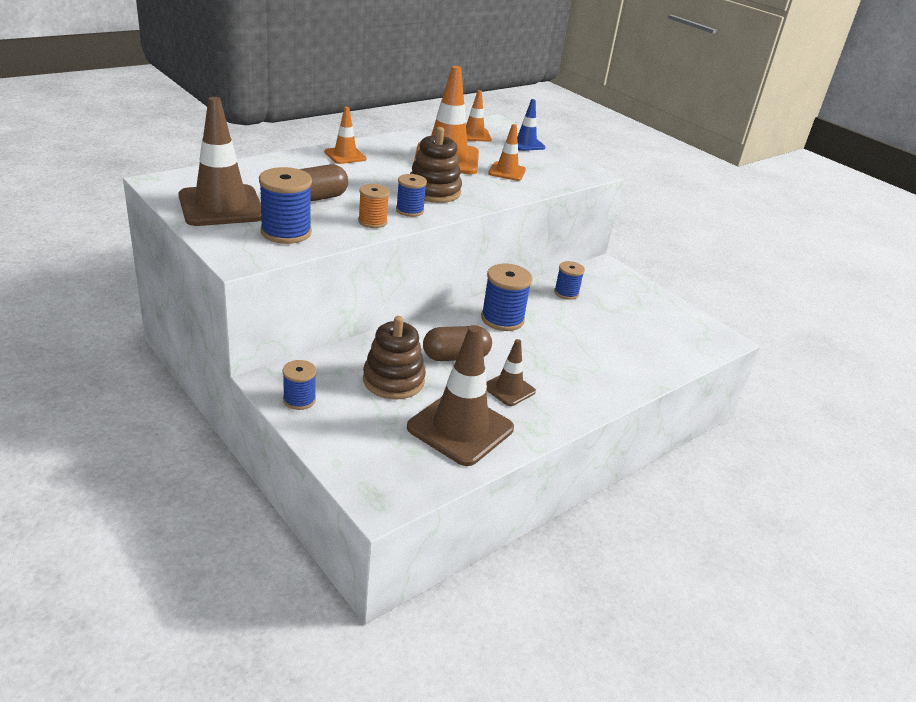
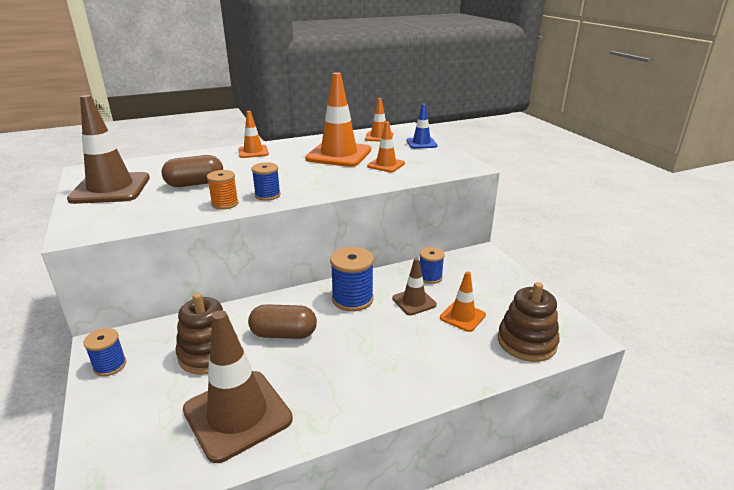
camera: 20 degrees right, 5 degrees down
blue spool [259,167,312,244] -> none
brown stacking toy [410,127,462,203] -> brown stacking toy moved to [498,282,559,362]
brown traffic cone [486,339,536,406] -> brown traffic cone moved to [392,258,437,315]
none -> orange traffic cone [440,271,486,332]

